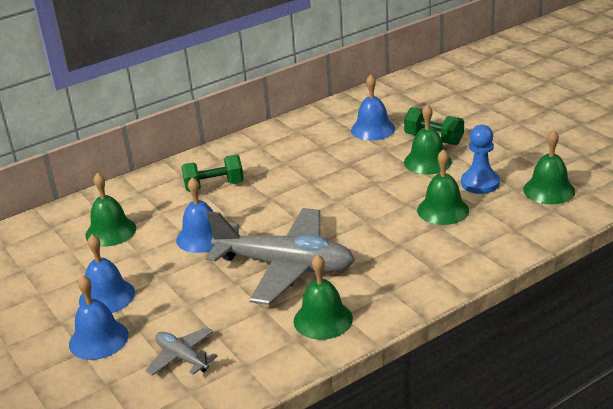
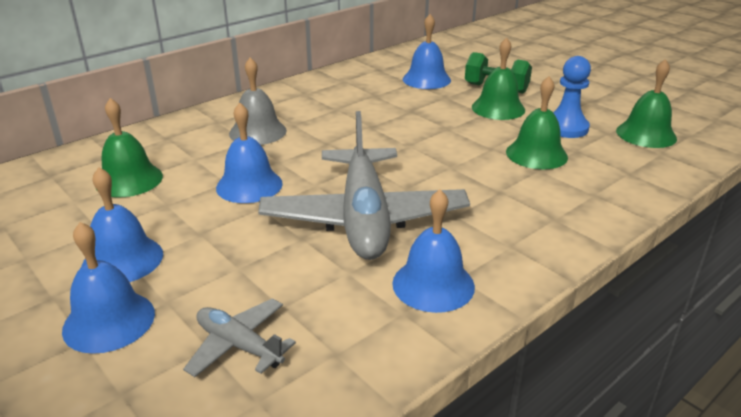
camera: 10 degrees left, 0 degrees up
green dumbbell [182,154,244,192] -> grey bell [229,57,287,145]
grey plane [206,208,355,305] -> grey plane turned 75 degrees clockwise [258,111,470,260]
green bell [294,254,353,340] -> blue bell [392,189,475,313]

